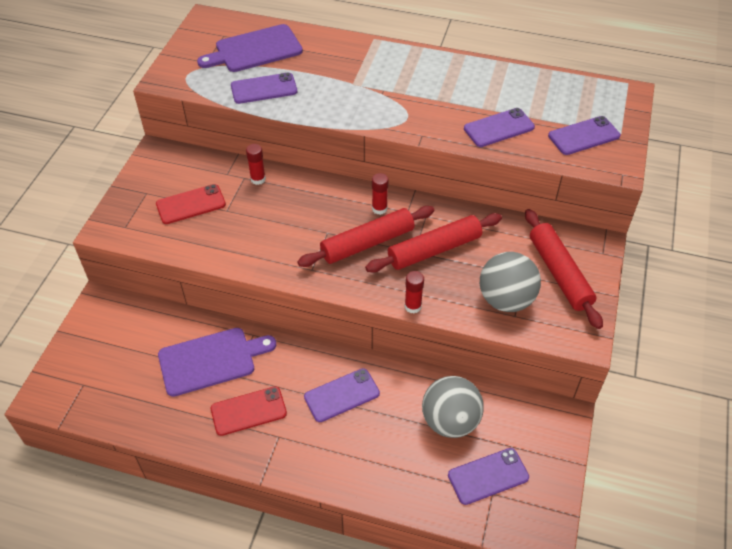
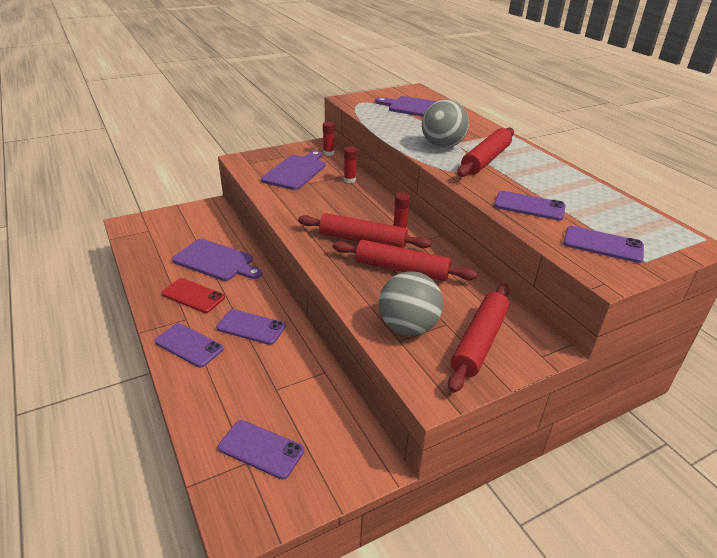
camera: 45 degrees right, 15 degrees down
red phone [156,184,226,224] -> purple cutting board [261,150,326,190]
purple phone [231,73,297,104] -> purple phone moved to [154,323,224,368]
red glue stick [405,271,424,313] -> red glue stick moved to [323,122,334,156]
grey ball [422,376,484,438] -> grey ball moved to [422,99,469,148]
none -> red rolling pin [457,128,514,177]

